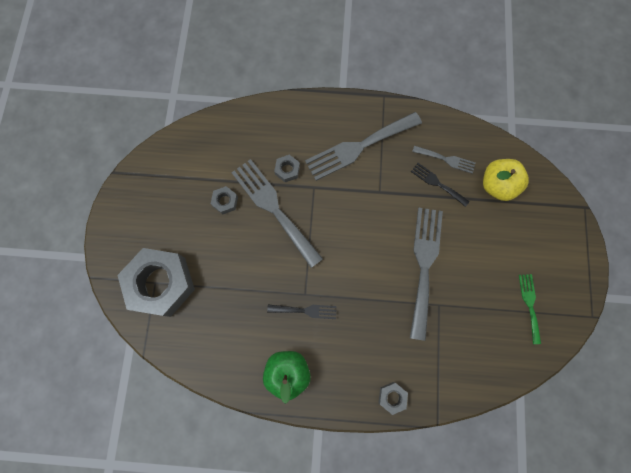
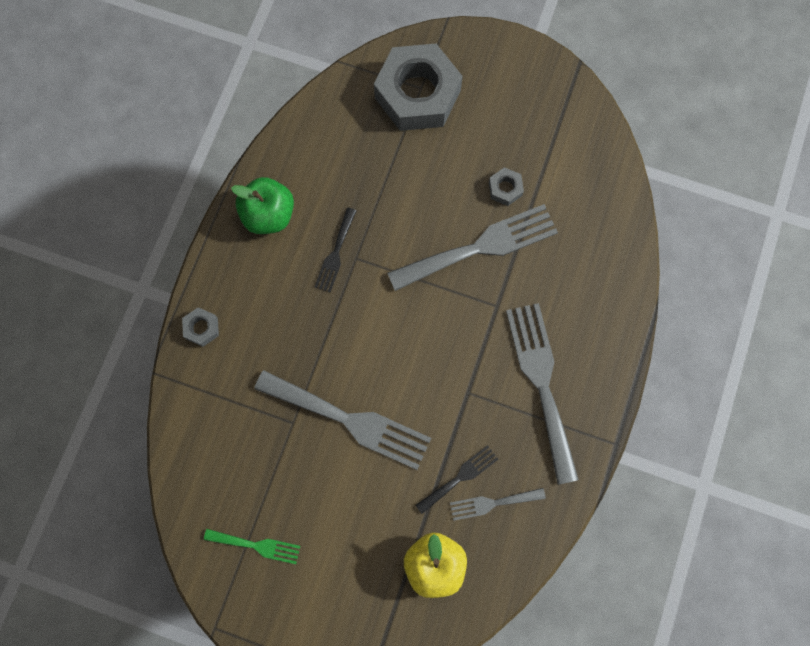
camera: 105 degrees right, 0 degrees up
grey nut [274,155,300,182] -> none
grey fork [412,146,476,174] -> grey fork turned 45 degrees clockwise [450,488,546,521]

